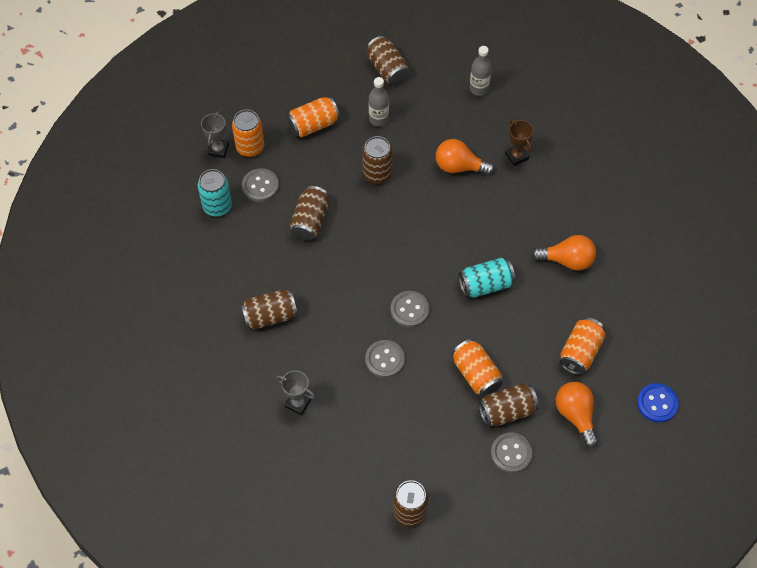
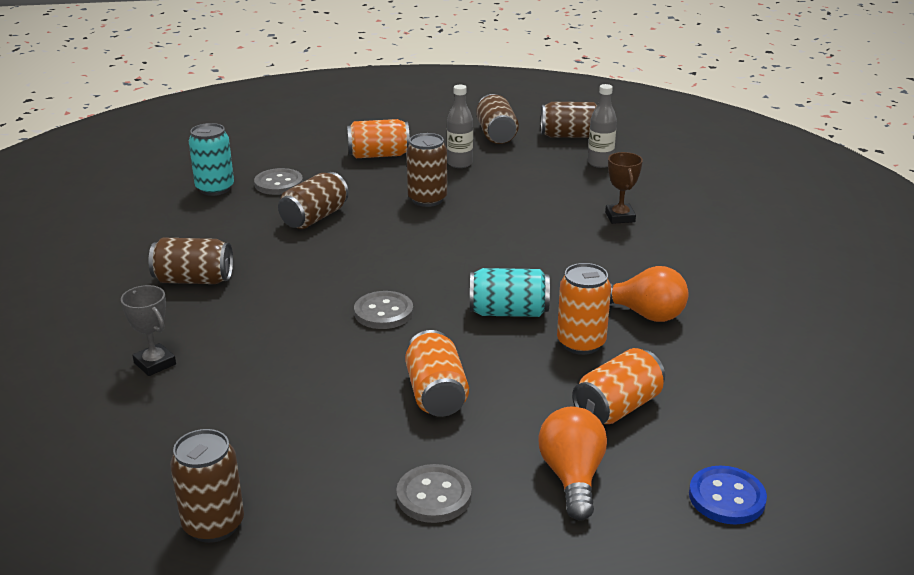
camera: 20 degrees right, 30 degrees down
grey trophy [201,111,229,158] -> none
orange can [232,110,264,157] -> orange can moved to [557,263,611,355]
grey button [365,340,405,378] -> none
orange light bulb [436,139,494,175] -> none
brown can [478,383,539,427] -> brown can moved to [541,102,597,138]

